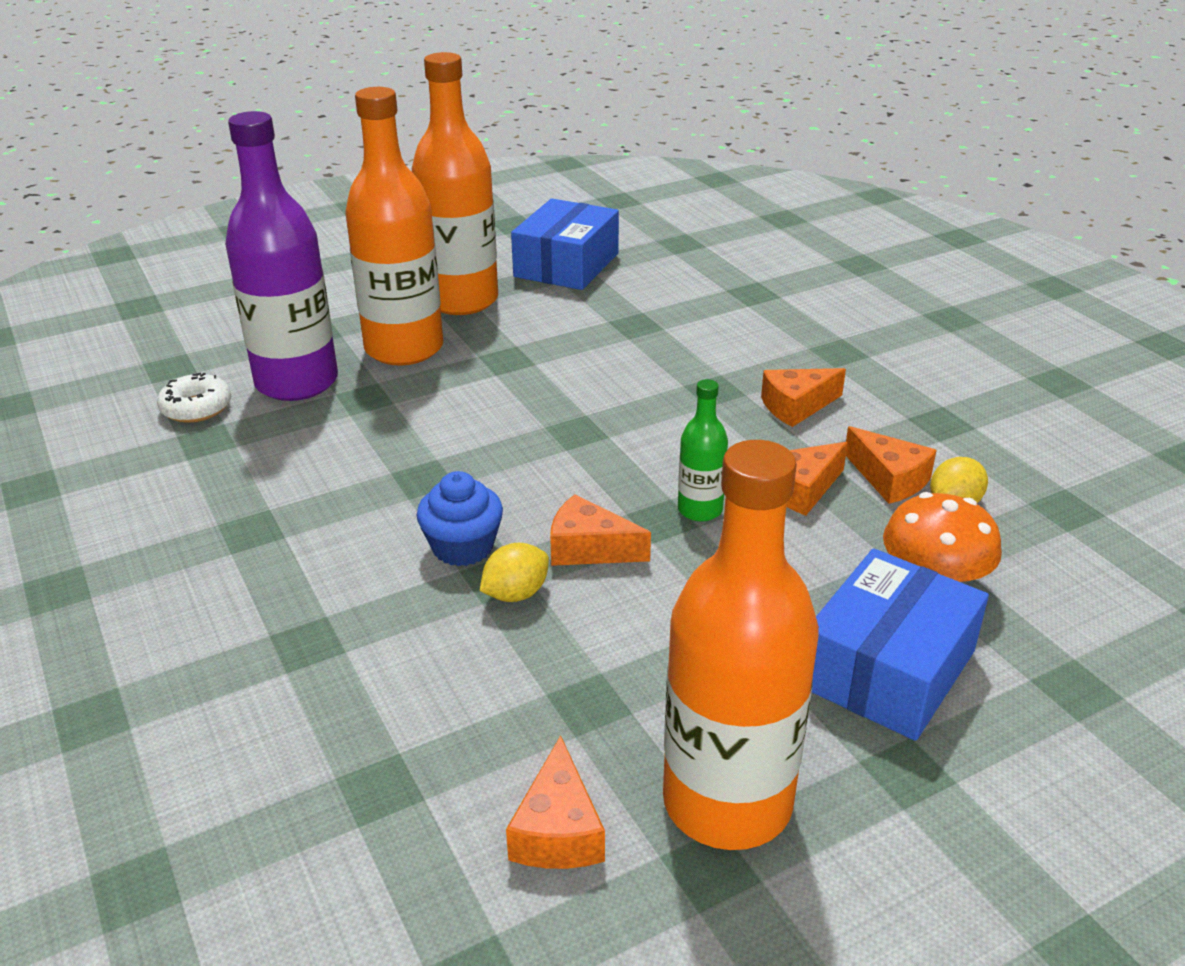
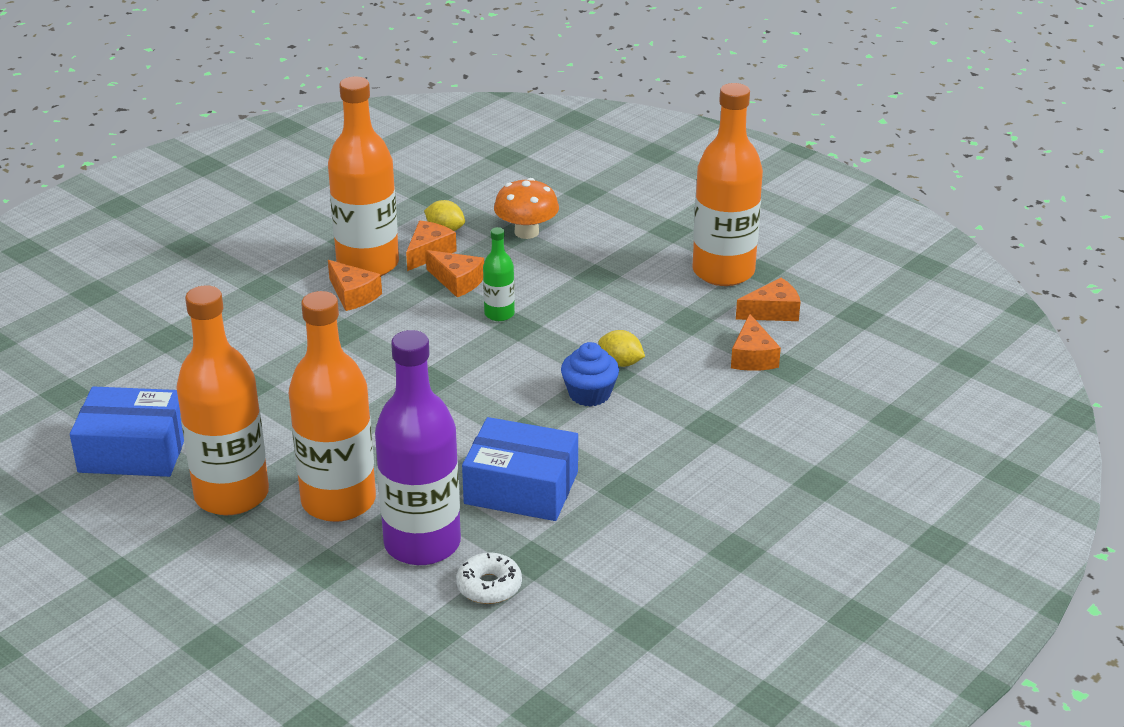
camera: 110 degrees left, 0 degrees up
orange cheese [550,494,651,566] -> orange cheese moved to [731,314,781,371]
blue box [812,548,989,741] -> blue box moved to [462,417,578,521]
none -> orange bottle [328,77,399,276]

